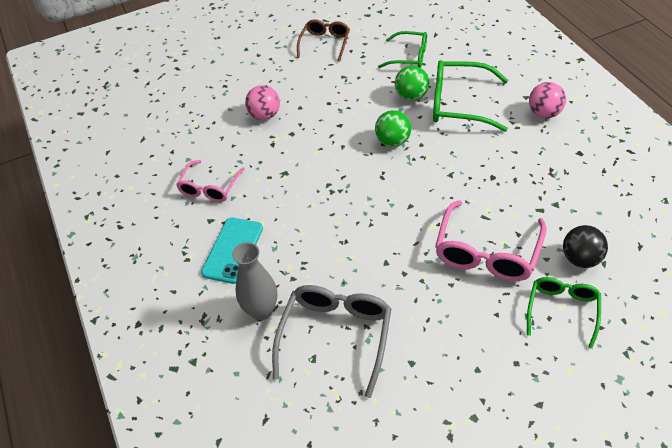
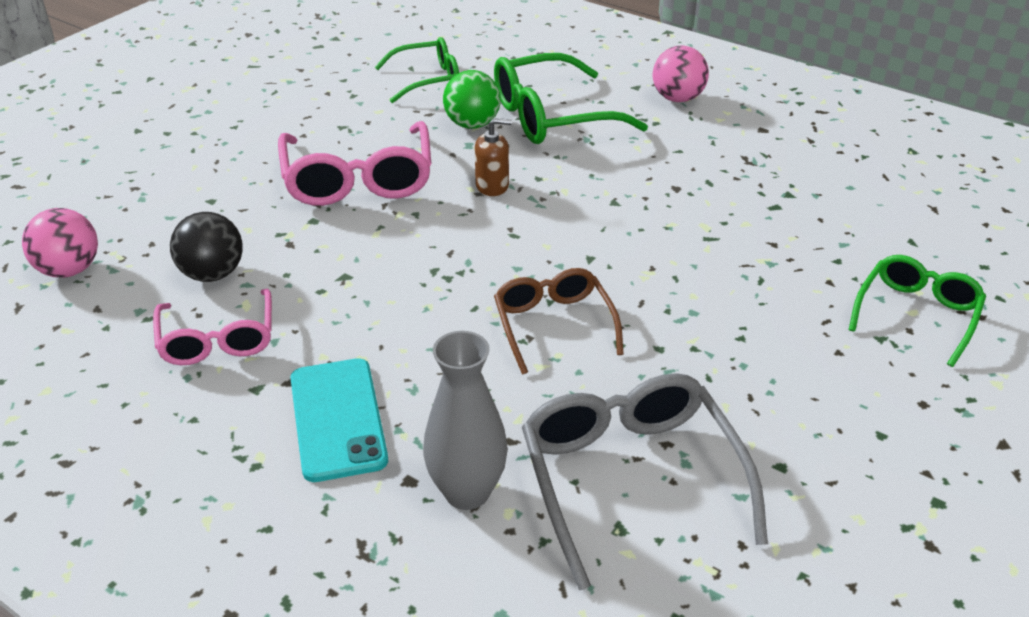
camera: 35 degrees left, 10 degrees down
pink ball [245,85,280,120] -> pink ball moved to [22,208,98,278]
brown glasses [297,19,350,62] -> brown glasses moved to [494,268,624,374]
green ball [375,110,411,147] -> brown soap dispenser [475,118,512,196]
pink glasses [435,200,547,281] -> pink glasses moved to [278,121,432,206]
green glasses [527,277,601,349] -> green glasses turned 45 degrees clockwise [849,255,986,367]
black ball [563,225,608,268] -> black ball moved to [170,212,243,282]

